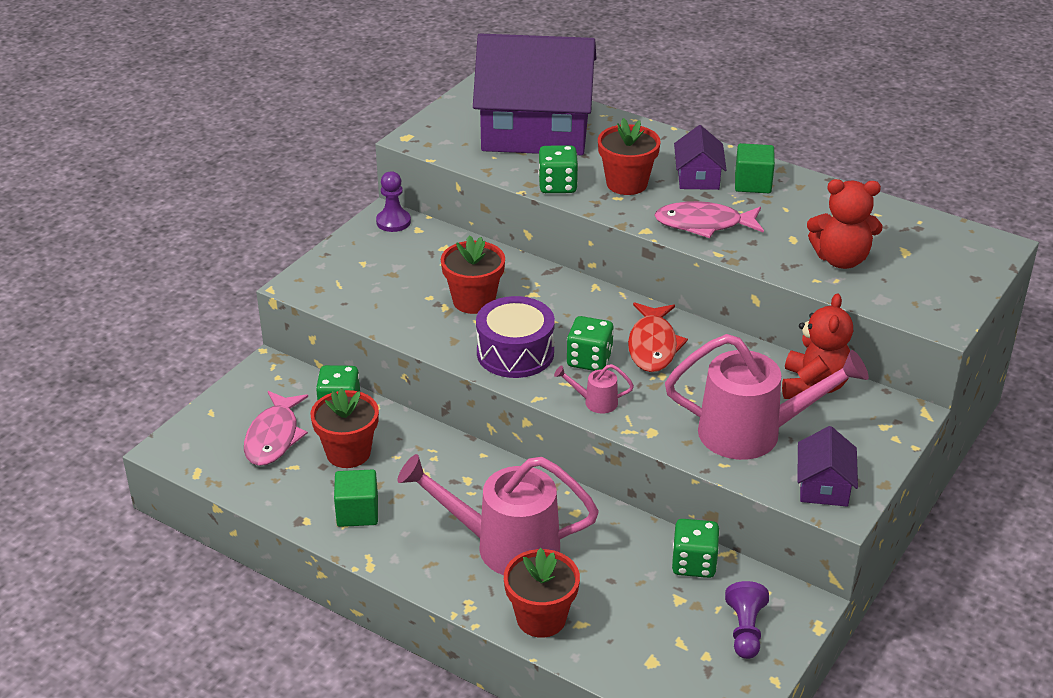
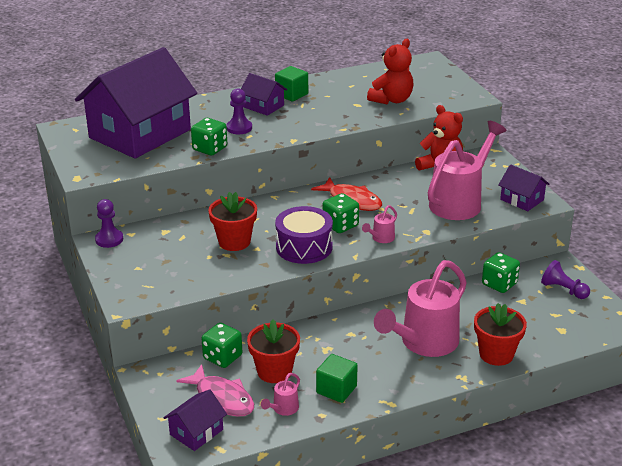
camera: 55 degrees left, 5 degrees down
red flower pot [598,118,661,195] -> purple pawn [226,88,252,134]
pink fish [655,201,764,238] -> none
none -> purple house [163,389,227,451]
none -> pink watering can [261,373,300,416]

